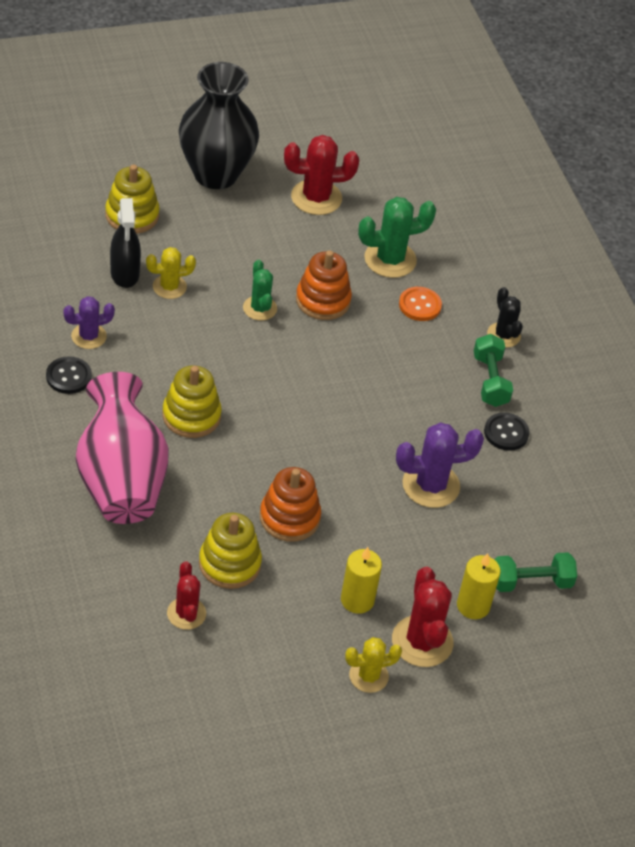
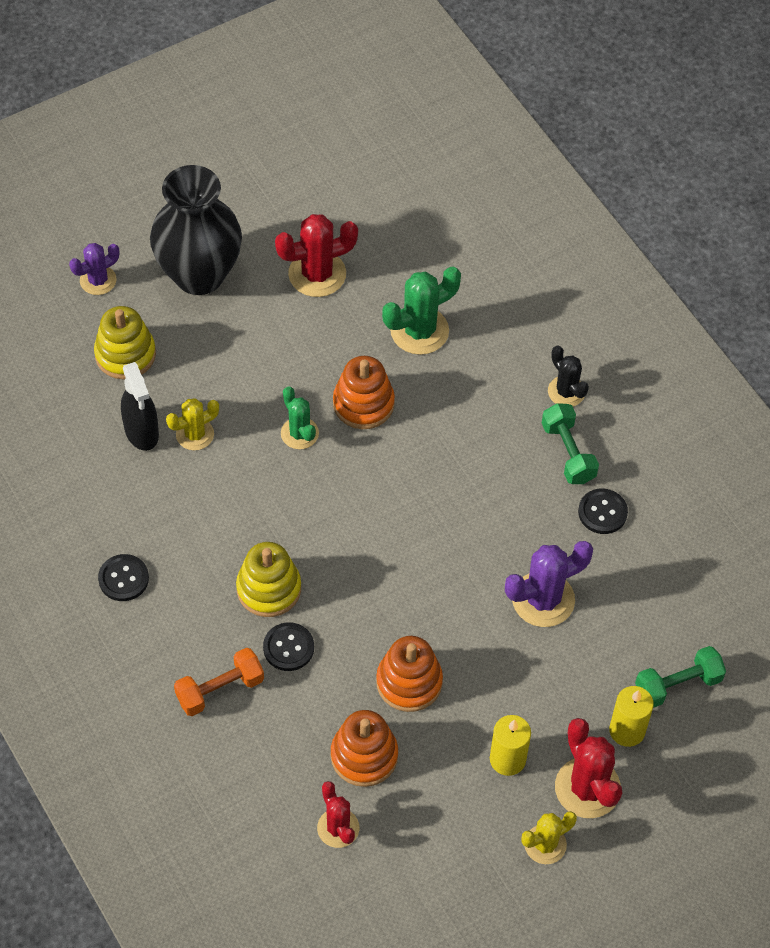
camera: 10 degrees left, 10 degrees up
purple cactus [63,296,115,349] -> purple cactus moved to [69,243,119,295]
pink vase [76,372,169,524] -> orange dumbbell [174,648,264,716]
yellow stacking toy [199,513,262,589] -> orange stacking toy [331,710,398,787]
orange button [399,287,442,321] -> none
none -> black button [263,622,314,671]

